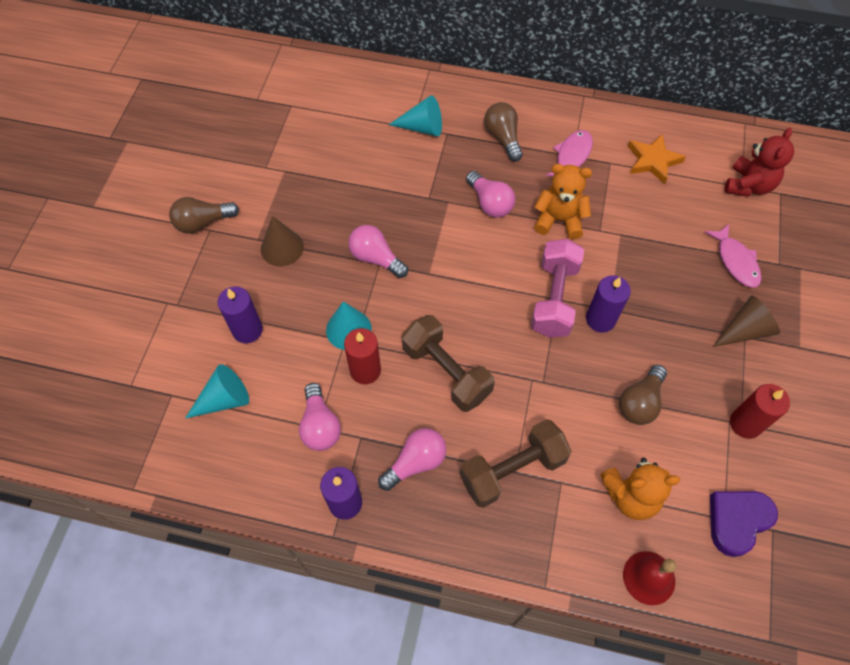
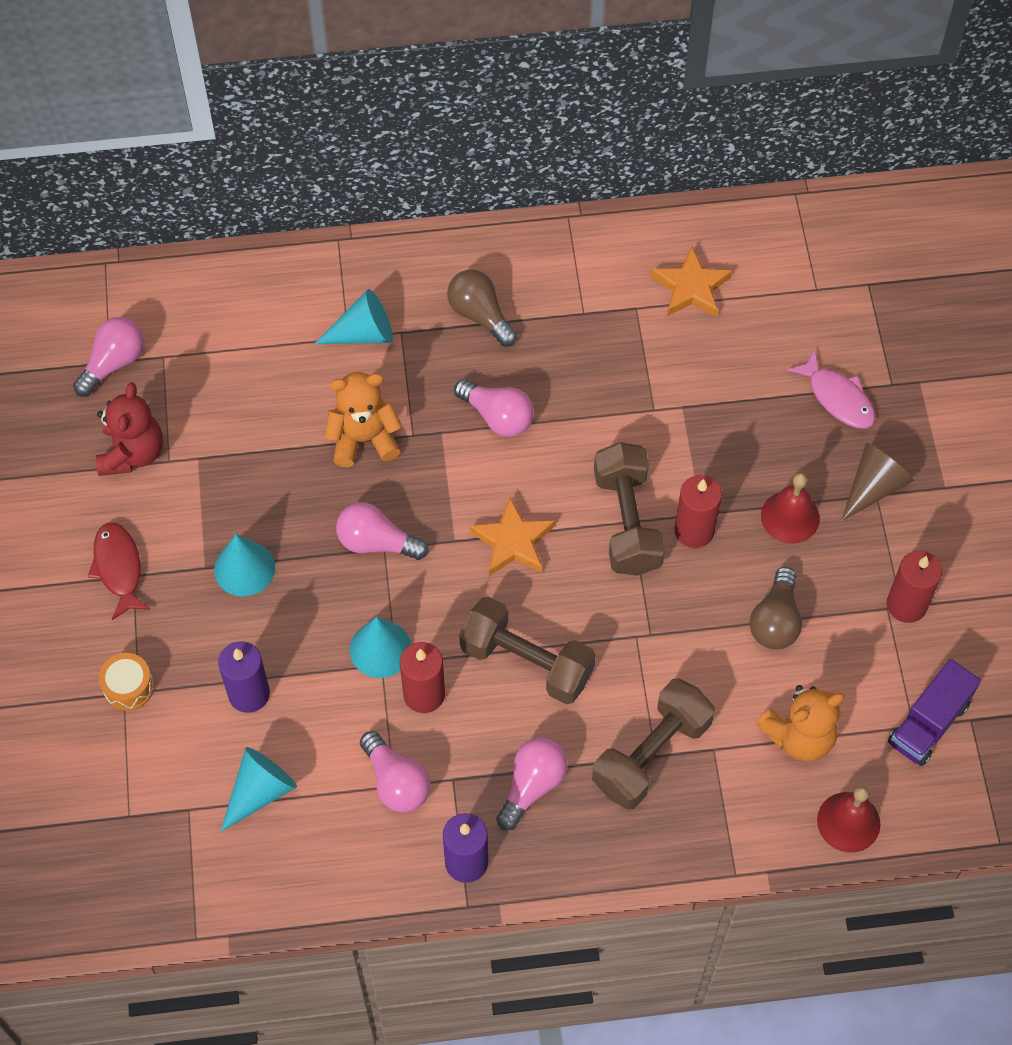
camera: 20 degrees left, 0 degrees up
brown light bulb [169,197,239,234] -> red fish [88,522,151,620]
brown cone [261,216,304,266] -> turquoise cone [214,534,275,597]
pink dumbbell [531,239,584,337] -> brown dumbbell [594,442,665,576]
orange teddy bear [534,164,592,239] -> orange teddy bear moved to [325,372,402,467]
pink fish [546,130,593,176] -> none
purple candle [586,275,631,333] -> red candle [675,475,722,548]
purple heart [710,491,778,557] -> purple truck [888,659,981,766]
red teddy bear [725,128,794,197] -> red teddy bear moved to [96,382,163,476]
none -> pink light bulb [73,317,144,397]
none -> orange drum [99,653,154,711]
none -> orange star [469,497,555,576]
none -> red bell [761,473,820,544]

